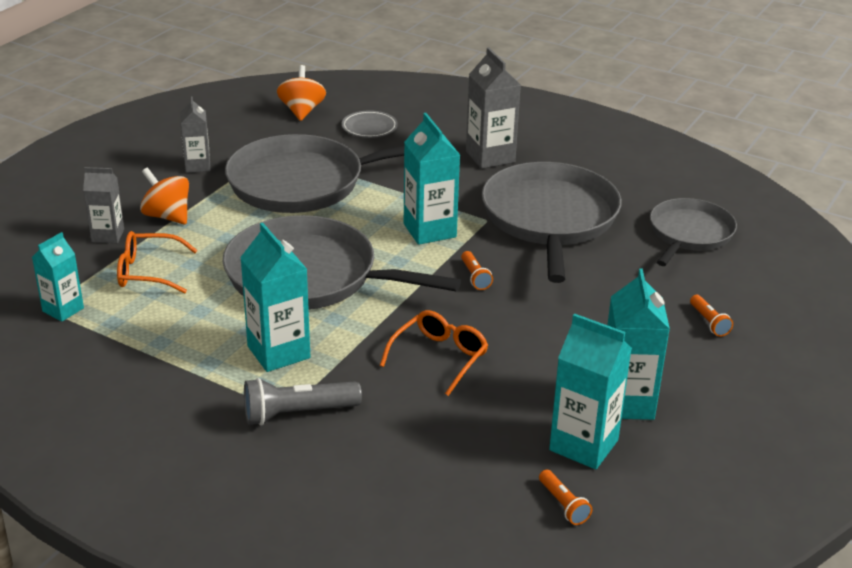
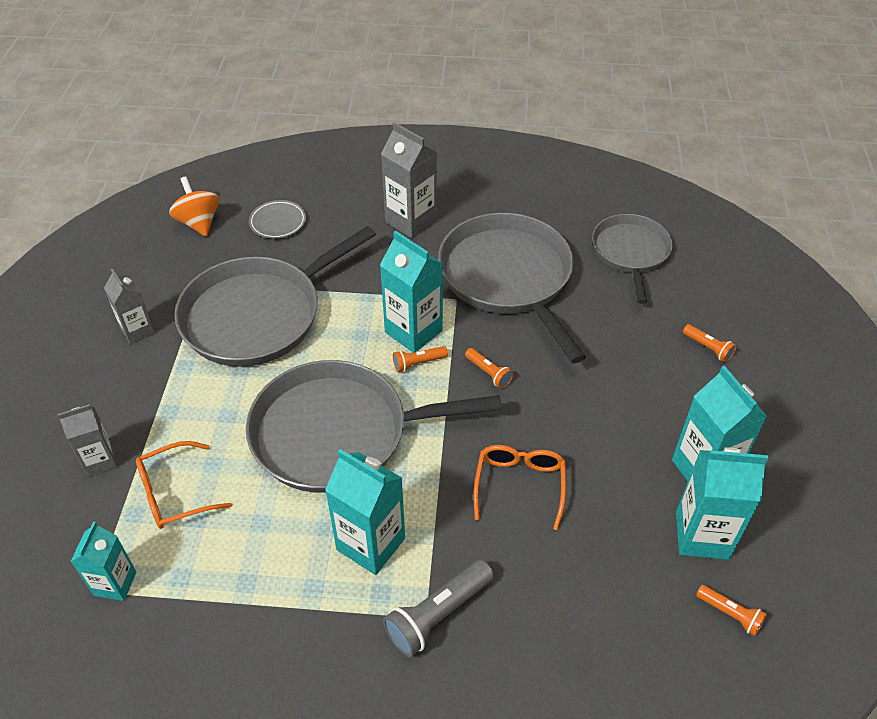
camera: 25 degrees left, 15 degrees up
orange spinning top [140,167,189,225] -> none
none -> orange flashlight [393,346,448,372]

